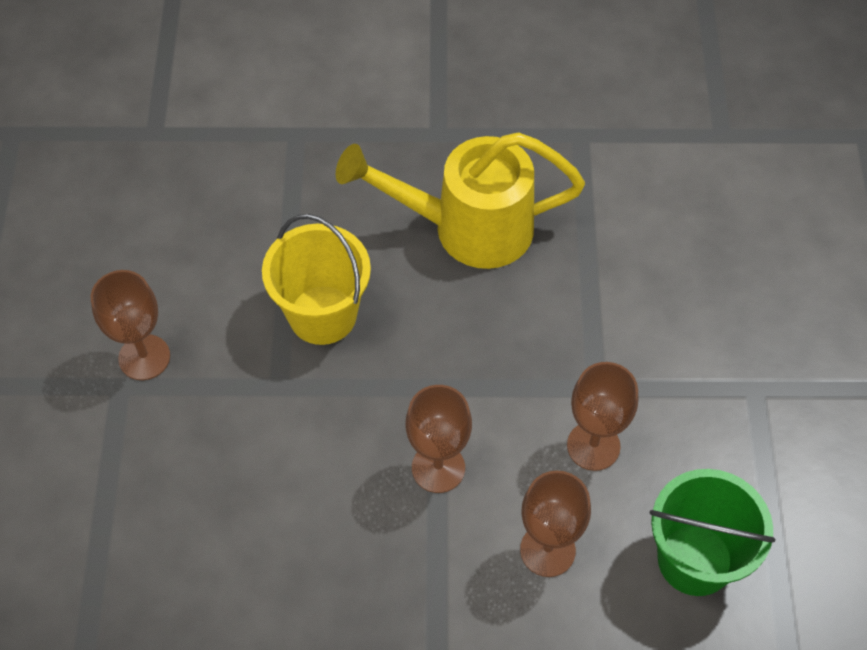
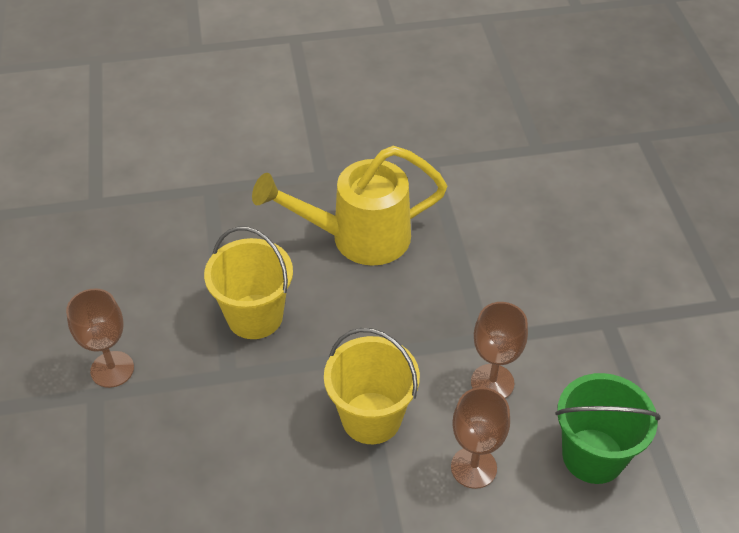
camera: 10 degrees left, 10 degrees down
brown goblet [406,385,472,493] -> yellow bucket [324,328,420,444]

